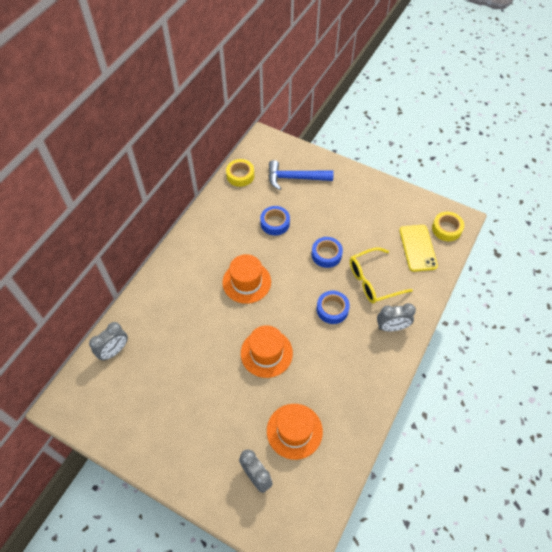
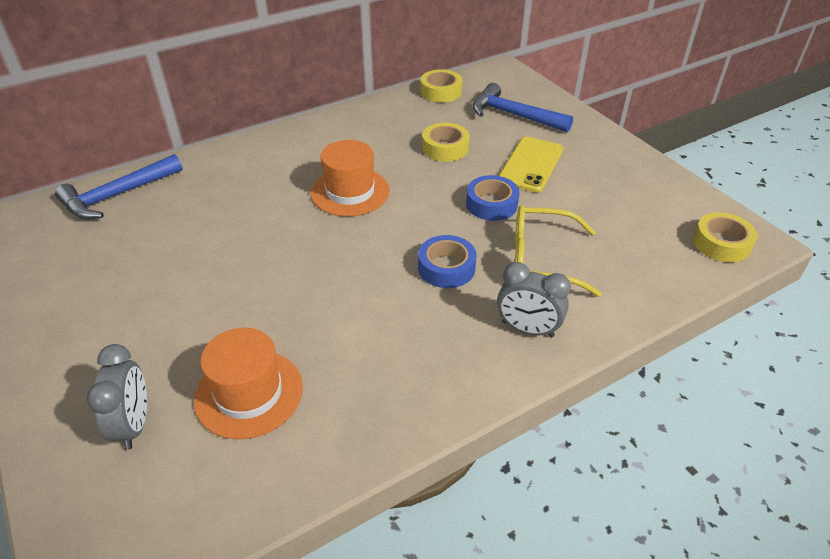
camera: 30 degrees right, 15 degrees down
grey clock [89,322,128,361] -> blue hammer [55,154,183,219]
orange hat [241,325,293,378] -> none
blue tape [260,206,290,236] -> yellow tape [422,123,470,162]
yellow phone [399,225,438,272] -> yellow phone moved to [499,137,563,193]

